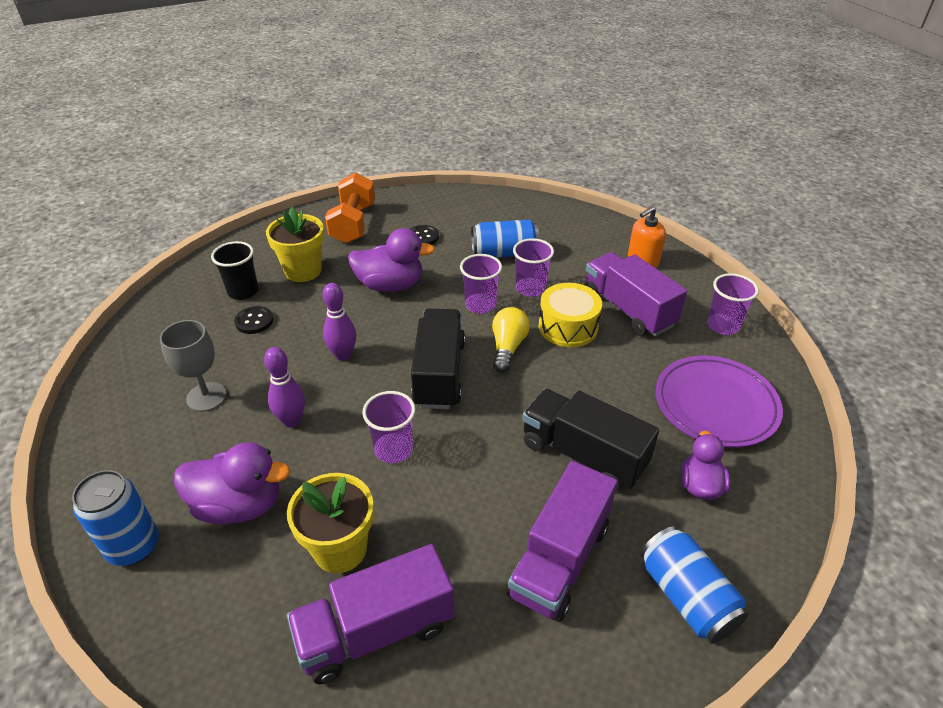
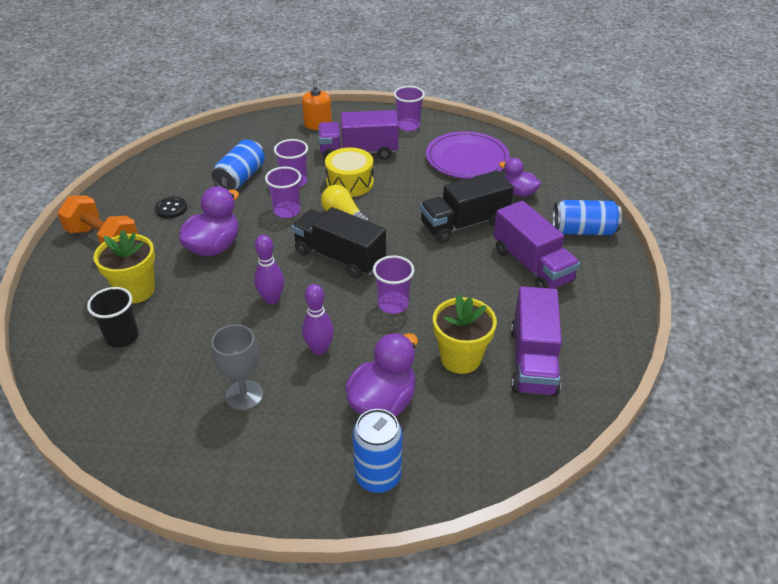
camera: 60 degrees left, 0 degrees up
black button [234,306,273,334] -> none

